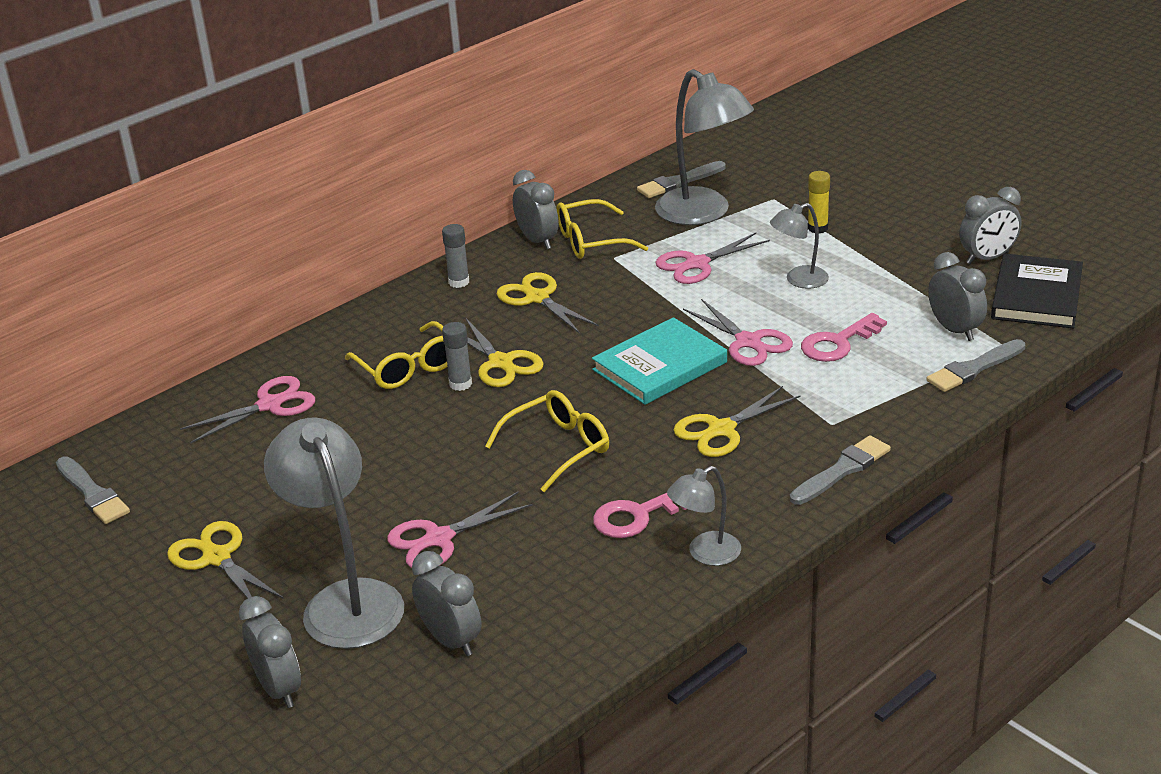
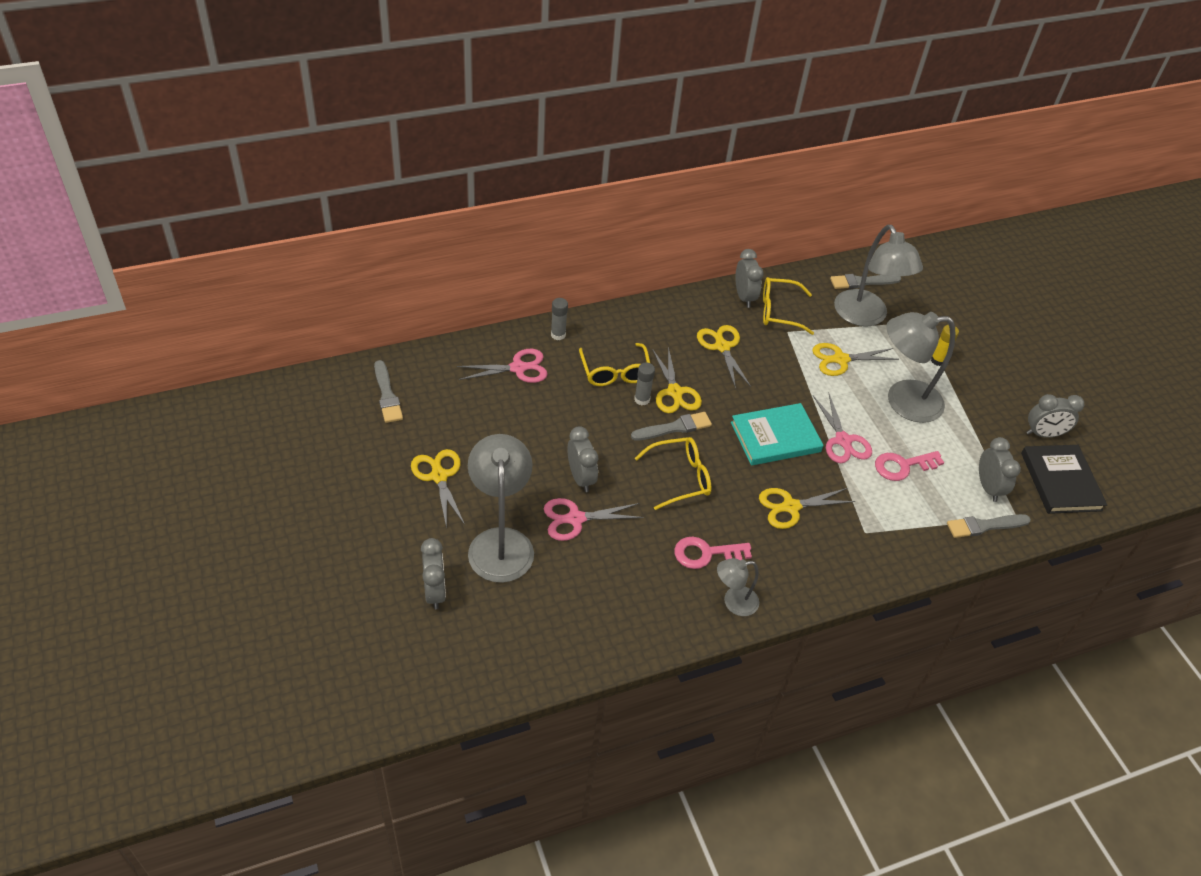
camera: 15 degrees right, 15 degrees up
grey clock [412,551,482,656] -> grey clock moved to [567,426,598,492]
grey glue stick [442,224,469,288] -> grey glue stick moved to [551,298,568,340]
pink scissors [655,233,770,284] -> yellow scissors [812,343,899,376]
grey lamp [770,203,829,289] -> grey lamp [886,312,956,423], size x1.90
grey brush [790,435,891,505] -> grey brush moved to [631,412,712,441]
black book [991,254,1083,328] -> black book turned 45 degrees counterclockwise [1021,445,1107,514]

